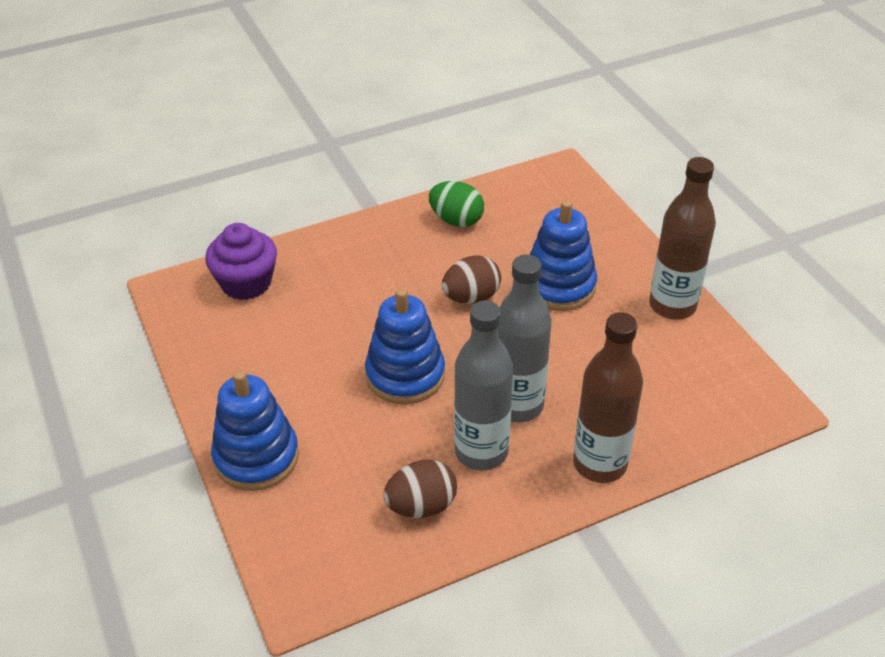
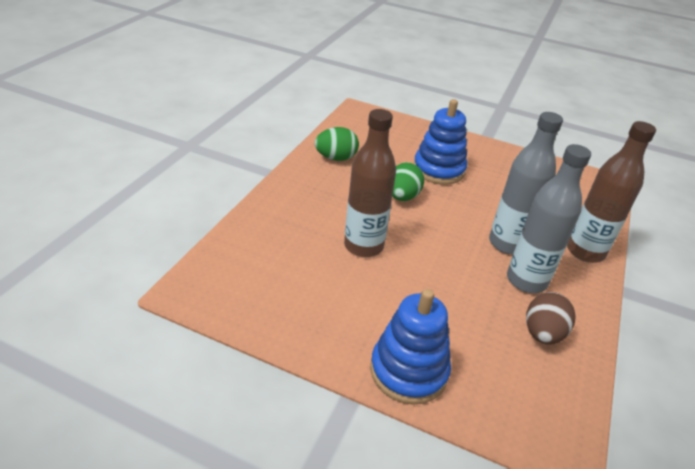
camera: 45 degrees left, 5 degrees down
purple cupcake [205,223,277,300] -> none
blue stacking toy [365,288,445,404] -> none
brown egg [442,255,501,304] -> green egg [392,162,424,201]
brown bottle [649,157,716,320] -> brown bottle moved to [344,109,396,257]

